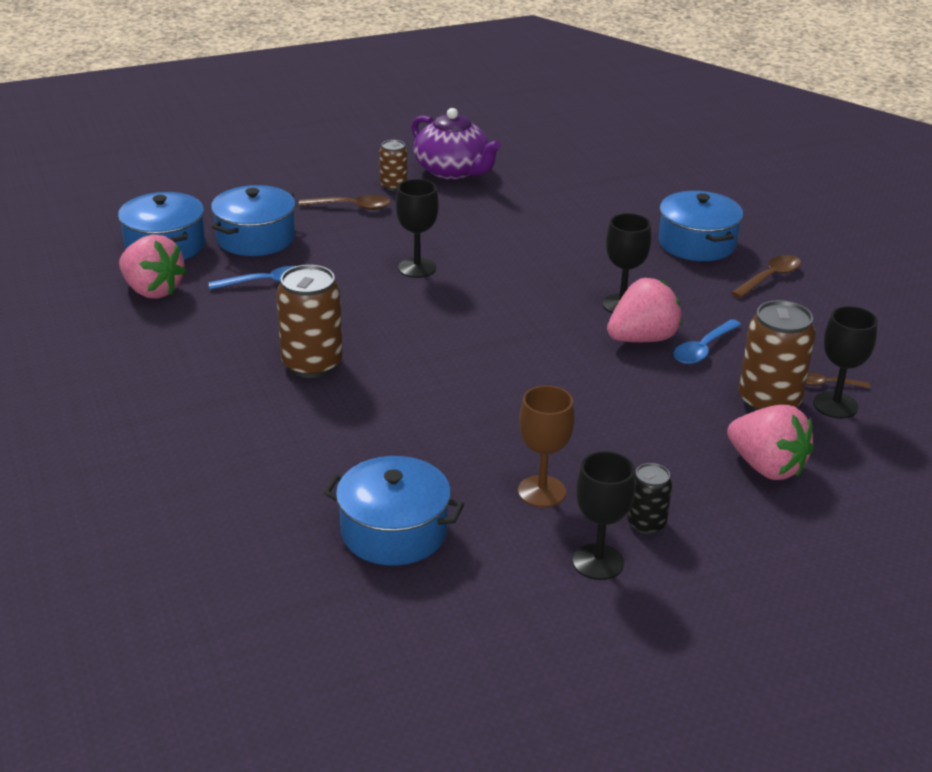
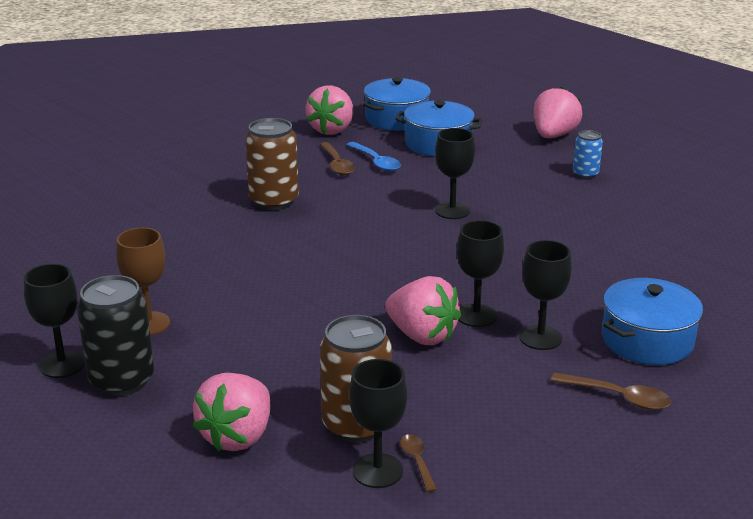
camera: 70 degrees right, 5 degrees down
brown spoon [299,195,390,210] -> brown spoon moved to [320,142,355,175]
blue pot [324,456,464,566] -> none
brown can [379,140,407,191] -> blue can [573,130,603,179]
purple teapot [411,108,501,180] -> none
black can [628,463,672,534] -> black can [77,275,154,396], size x1.80
blue spoon [674,319,741,364] -> none
none -> black goblet [519,240,572,350]
none -> pink strawberry [533,87,582,138]

